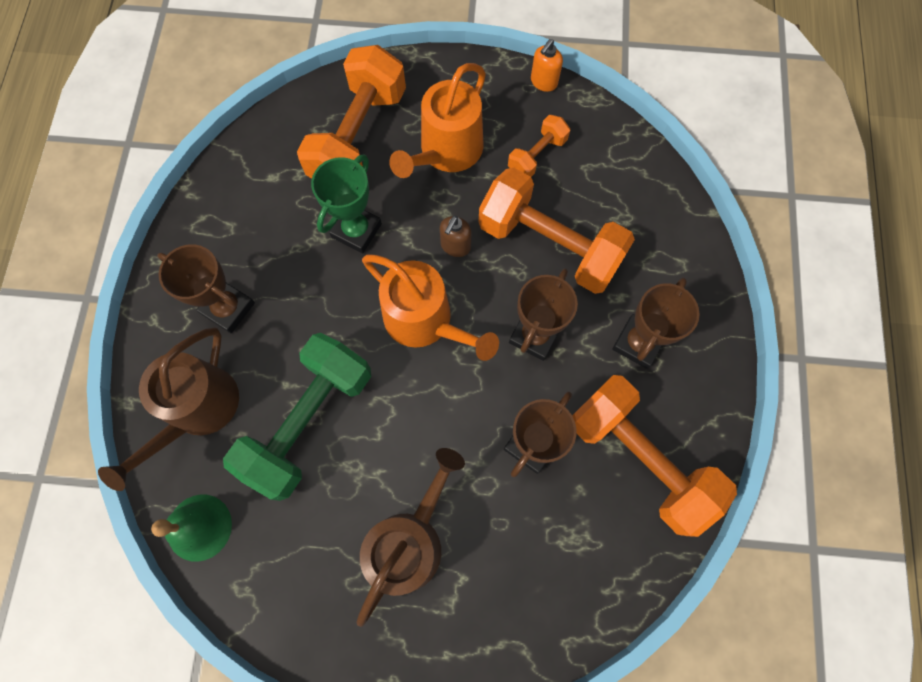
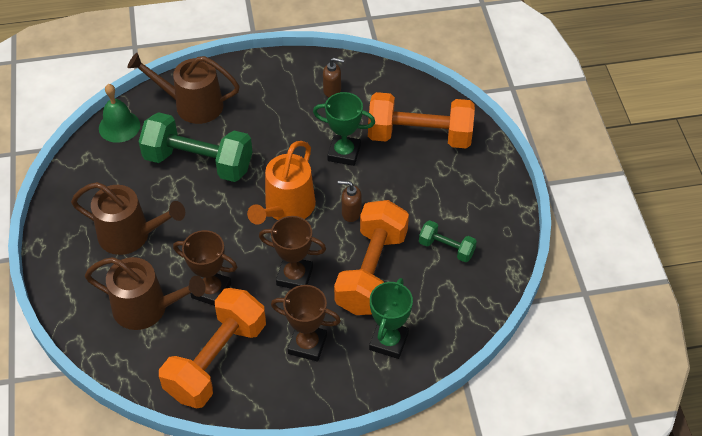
camera: 75 degrees right, 20 degrees down
brown trophy [157,244,255,333] -> none
orange watering can [389,63,486,178] -> none
orange dumbbell [508,115,570,177] -> green dumbbell [419,220,477,262]
orange soap dispenser [531,39,563,92] -> none
none -> brown watering can [85,257,206,330]
none -> brown soap dispenser [323,58,344,97]
none -> green trophy [369,278,413,359]

